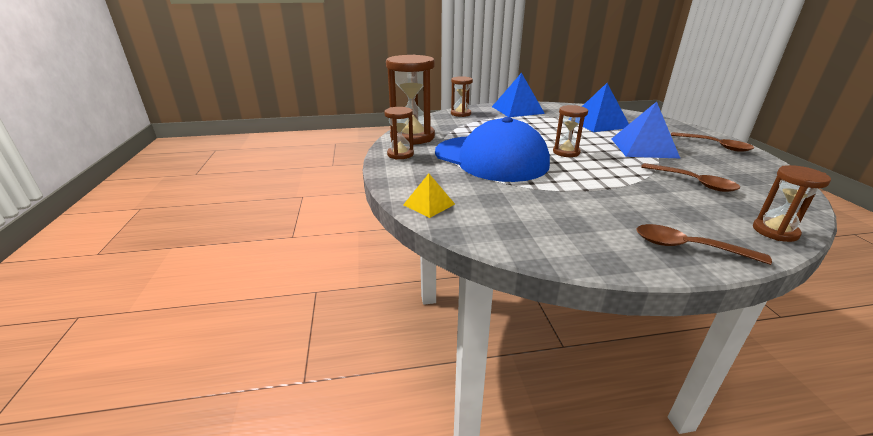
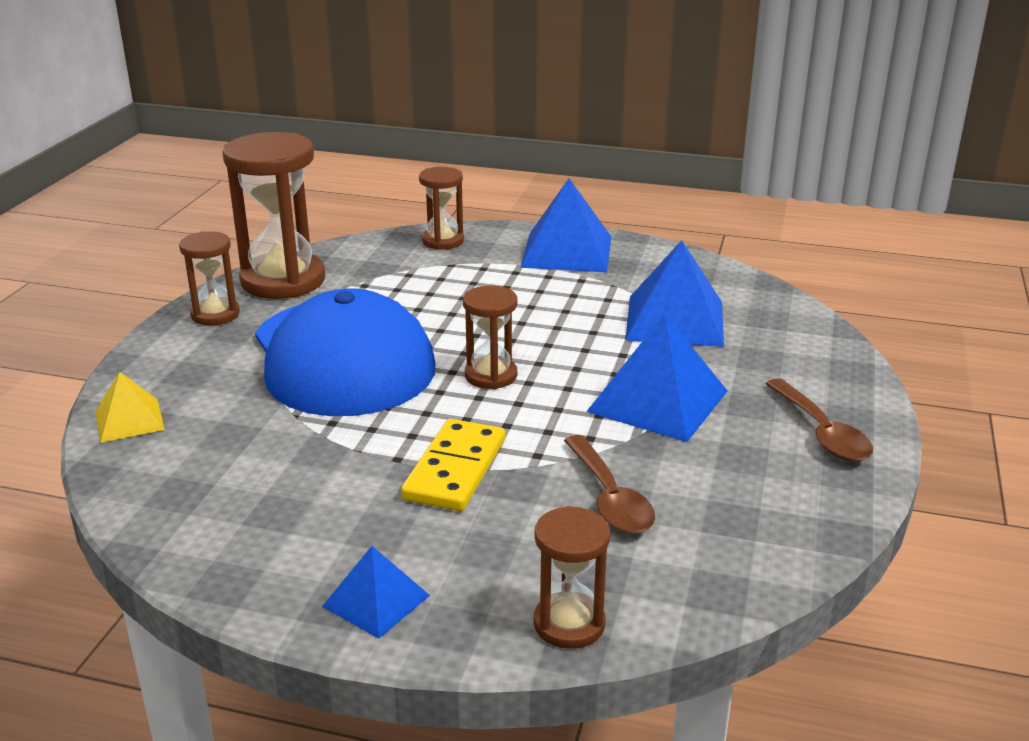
camera: 25 degrees right, 0 degrees up
brown spoon [636,224,772,265] -> blue pyramid [322,546,430,639]
none -> yellow domino [401,419,505,511]

